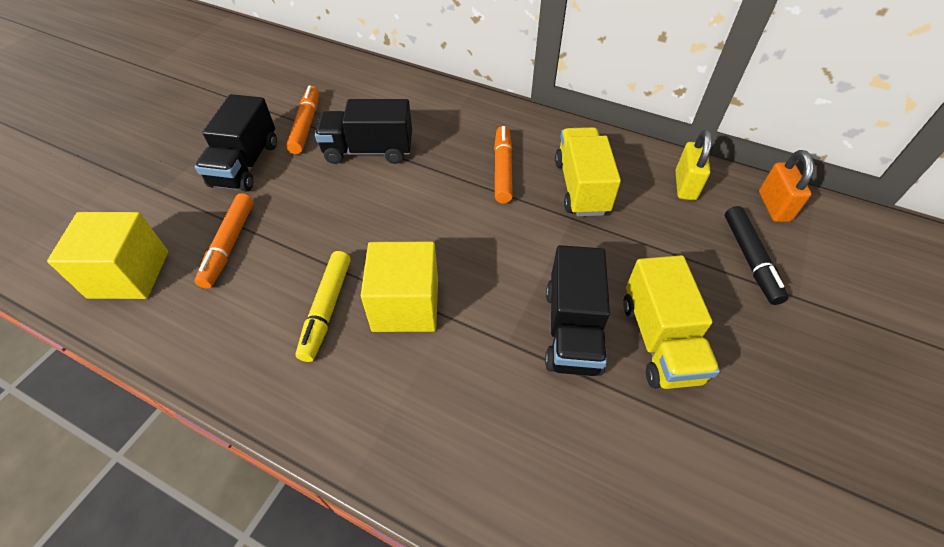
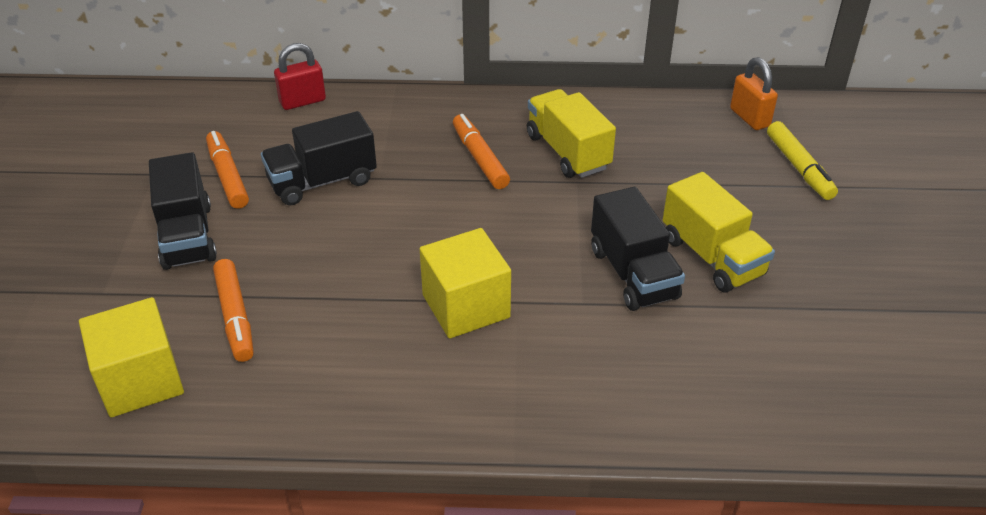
camera: 25 degrees left, 10 degrees down
yellow marker [296,251,351,362] -> yellow marker moved to [767,121,838,200]
yellow padlock [675,129,712,200] -> none
black marker [725,206,788,305] -> none
none -> red padlock [274,43,326,110]

